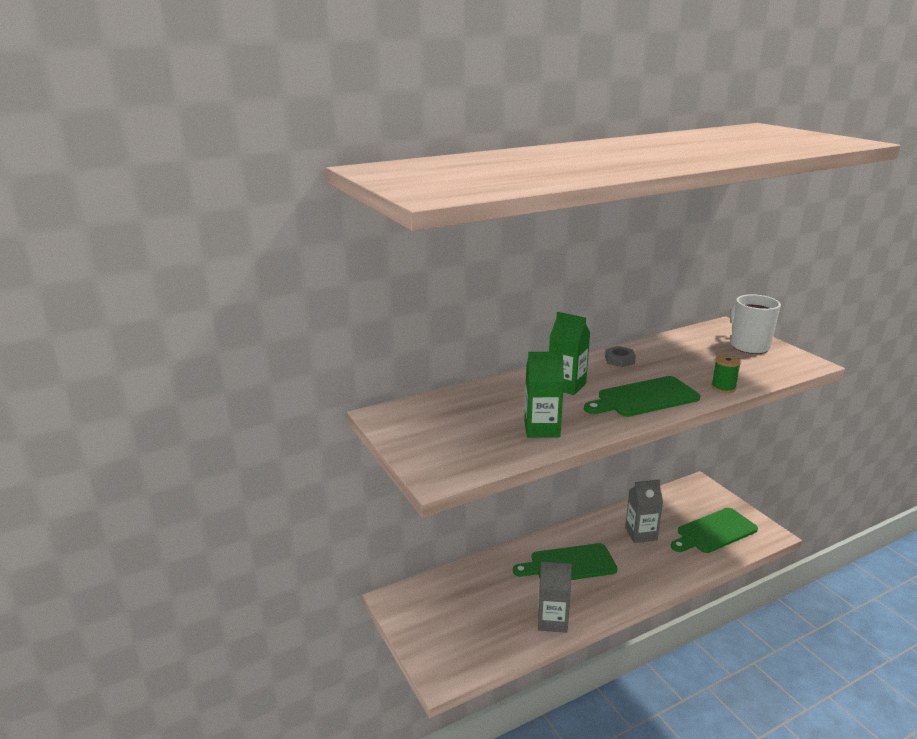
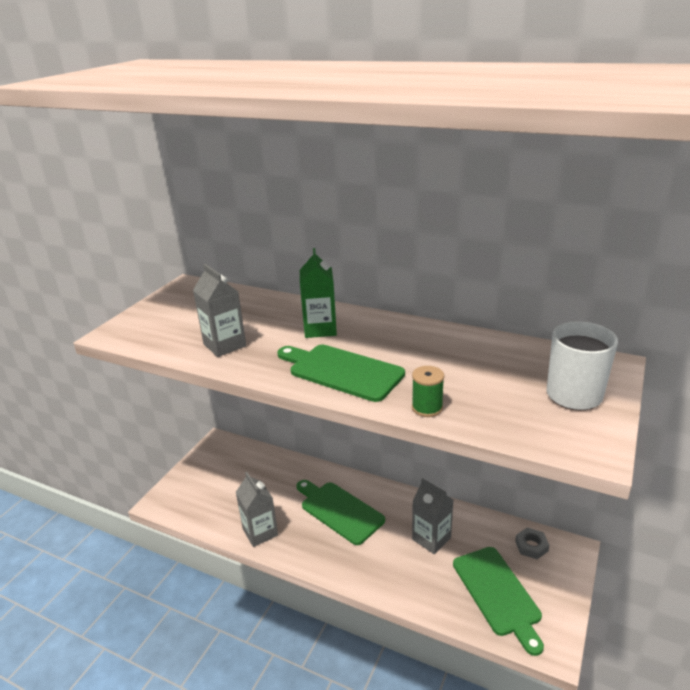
camera: 55 degrees right, 5 degrees up
green carton [524,352,564,438] -> grey carton [193,264,246,357]
grey nut [605,346,636,367] -> grey nut moved to [515,527,549,559]
green cutting board [671,508,758,553] -> green cutting board turned 135 degrees counterclockwise [453,547,544,656]

